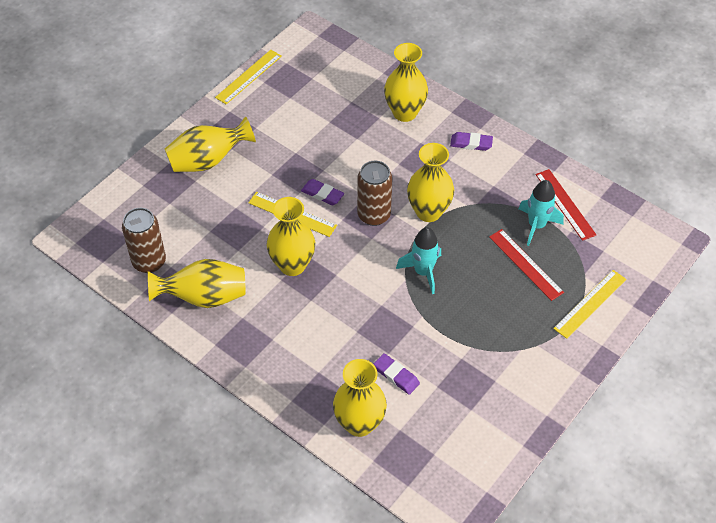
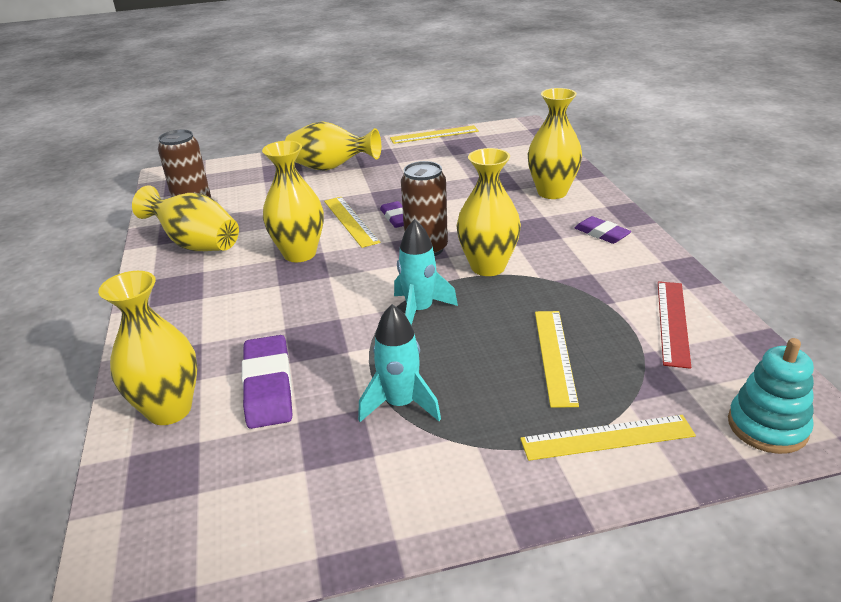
camera: 40 degrees right, 20 degrees down
purple eraser [374,353,420,395] -> purple eraser [242,335,293,429], size x1.61
red ruler [489,229,564,301] -> yellow ruler [535,311,579,408]
turquoise rocket [519,180,564,246] -> turquoise rocket moved to [358,304,441,422]
none -> turquoise stacking toy [728,338,814,454]

